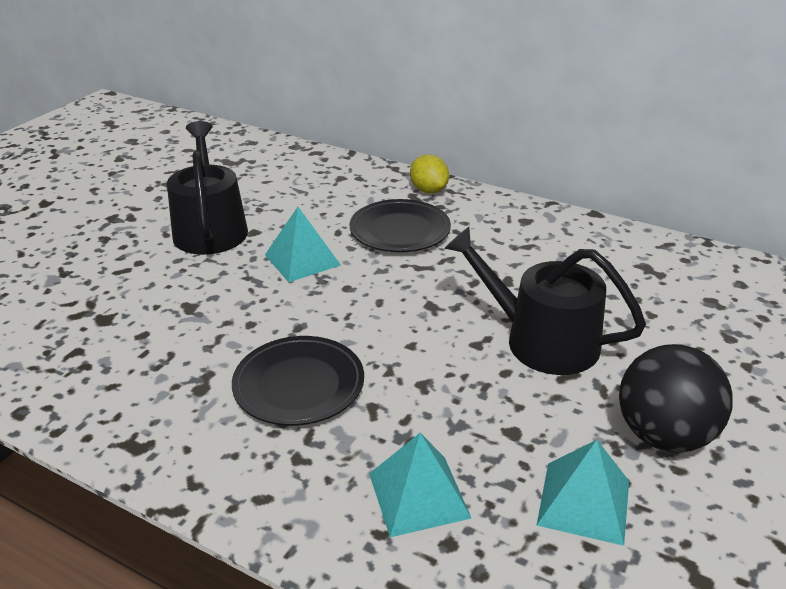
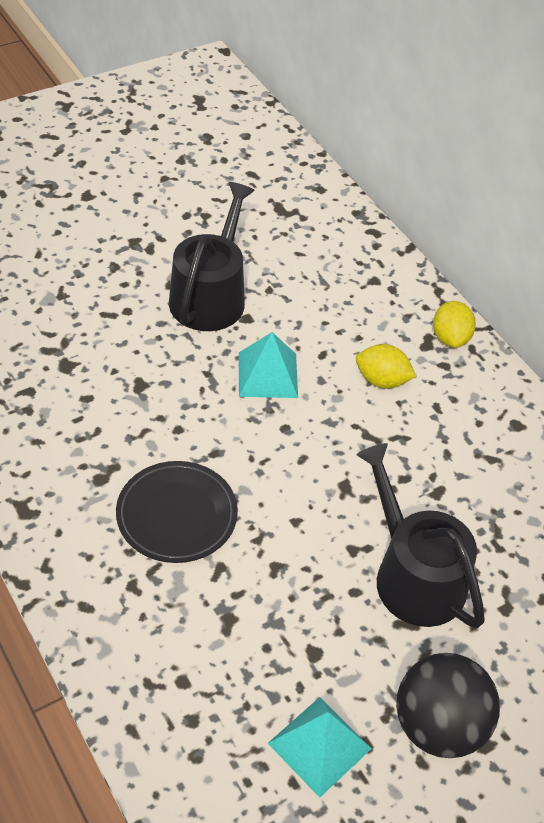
camera: 25 degrees right, 15 degrees up
black plate [350,199,451,252] -> yellow lemon [356,344,417,389]
turquoise pyramid [369,433,471,537] -> none

